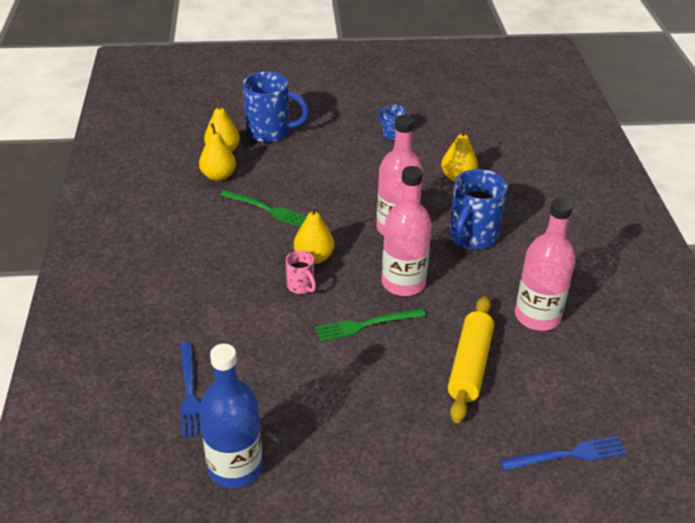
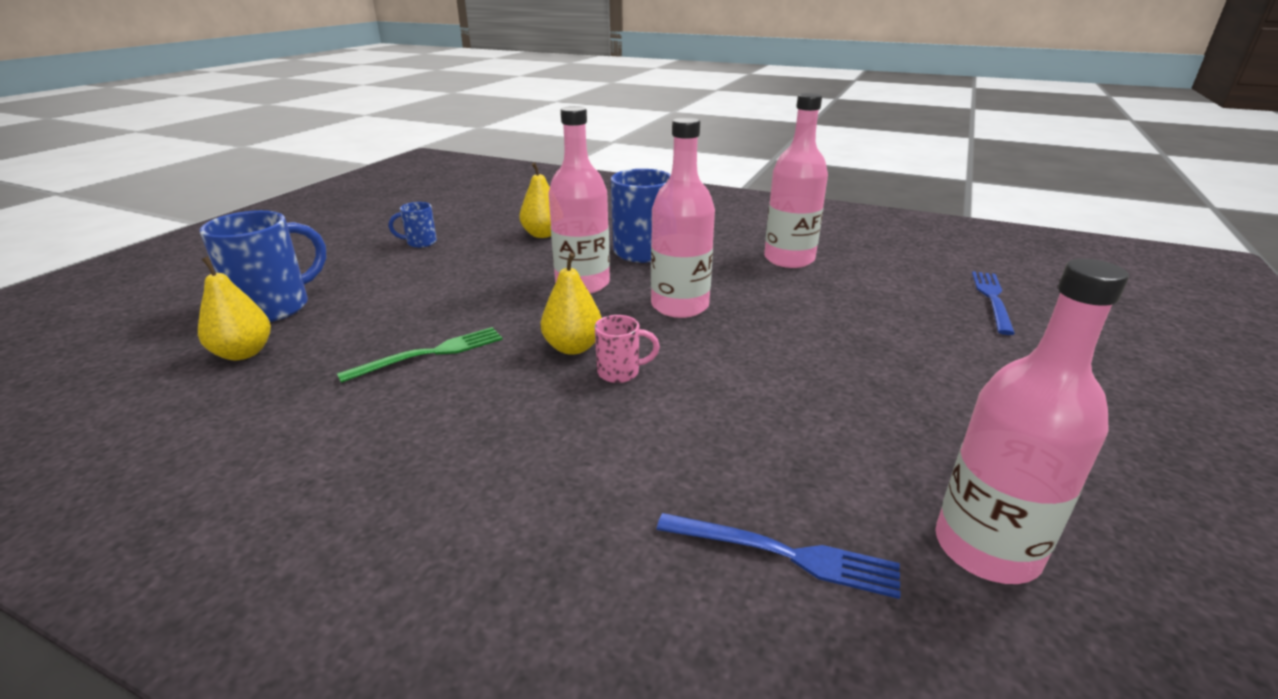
camera: 60 degrees left, 10 degrees down
yellow pear [199,123,236,181] -> none
blue bottle [199,343,262,488] -> pink bottle [936,259,1129,584]
green fork [315,308,426,342] -> none
yellow rolling pin [448,296,494,423] -> none

